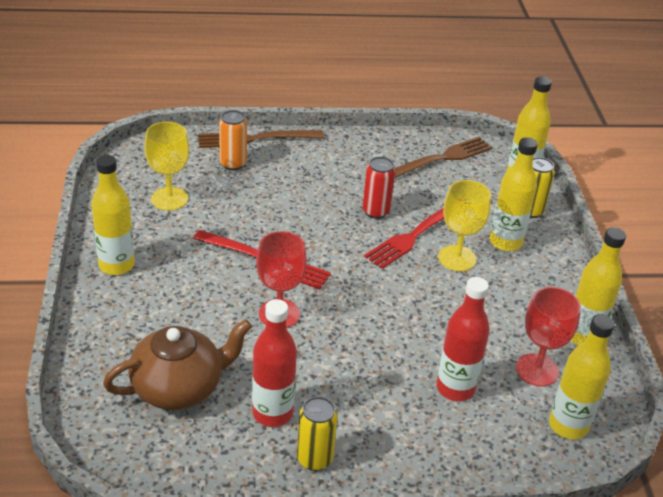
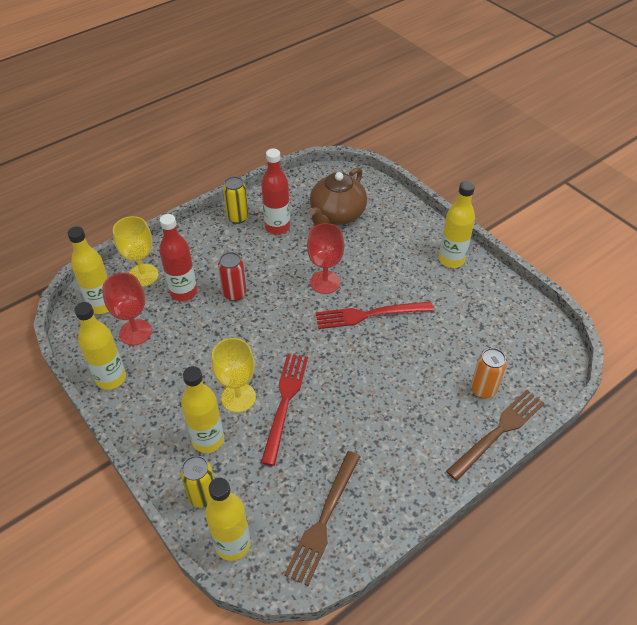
camera: 150 degrees right, 10 degrees up
yellow goblet [144,122,189,211] -> yellow goblet moved to [113,216,159,287]
red can [362,156,395,219] -> red can moved to [218,252,246,301]

